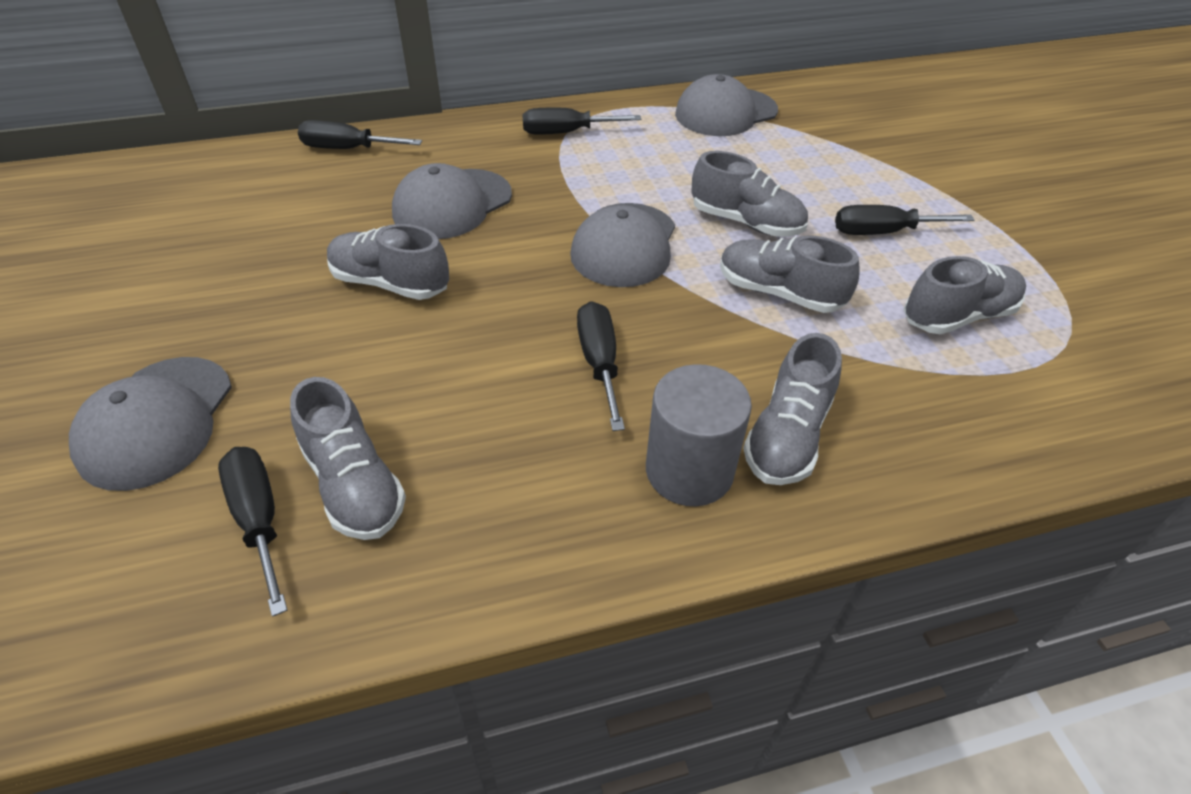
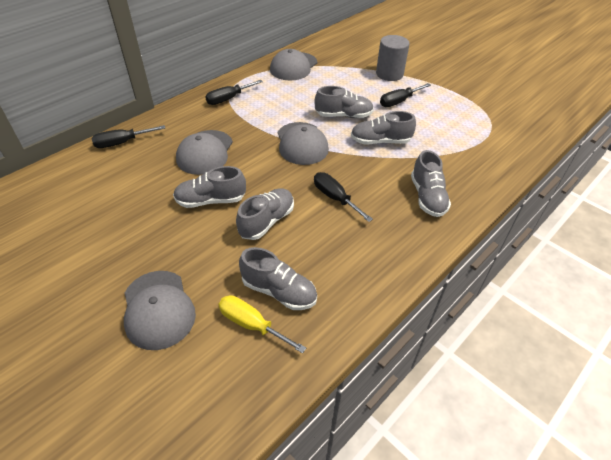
camera: 30 degrees left, 0 degrees up
black screwdriver [218,447,287,617] -> yellow screwdriver [218,295,306,353]
grey cylinder [646,364,752,506] -> grey cylinder moved to [376,35,410,81]
grey shoe [904,256,1026,334] -> grey shoe moved to [236,188,294,240]

